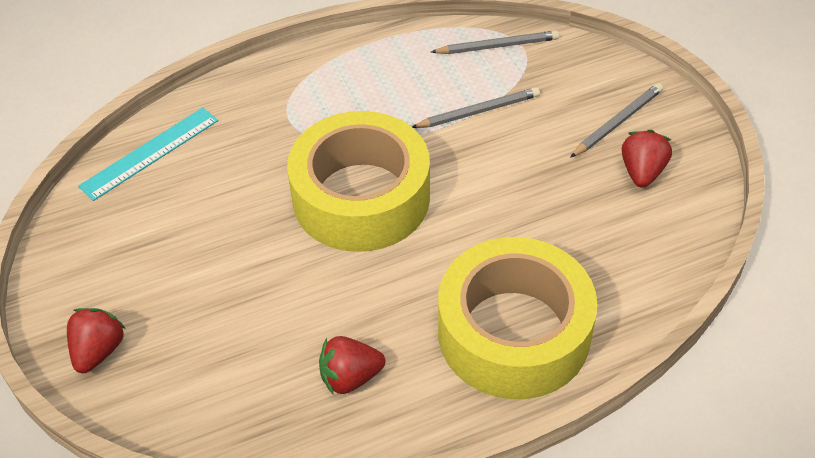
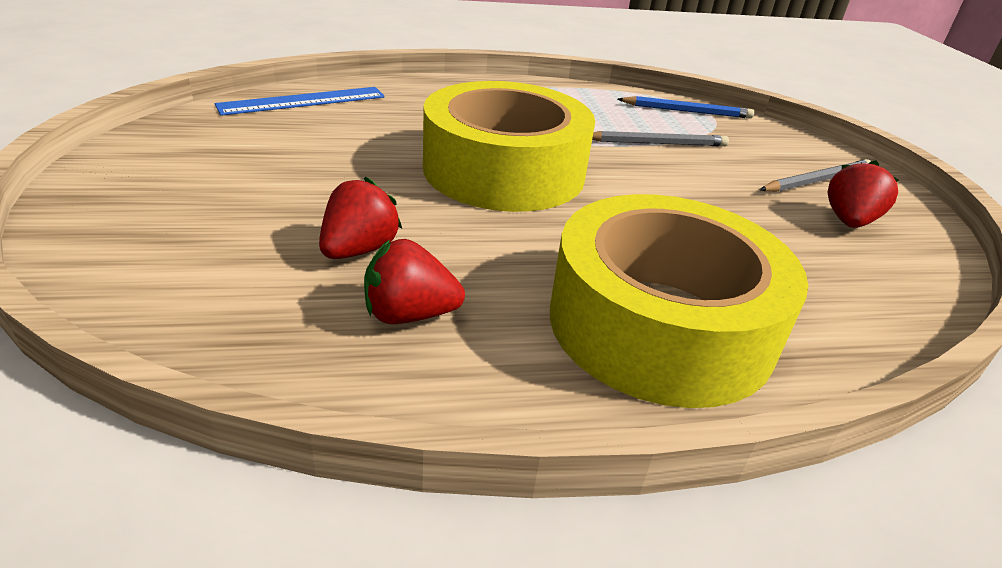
camera: 10 degrees right, 15 degrees down
red strawberry [67,308,126,373] -> red strawberry moved to [319,177,402,259]
turquoise ruler [78,107,218,201] -> blue ruler [215,87,385,116]
grey pencil [431,30,559,54] -> blue pencil [618,96,754,119]

